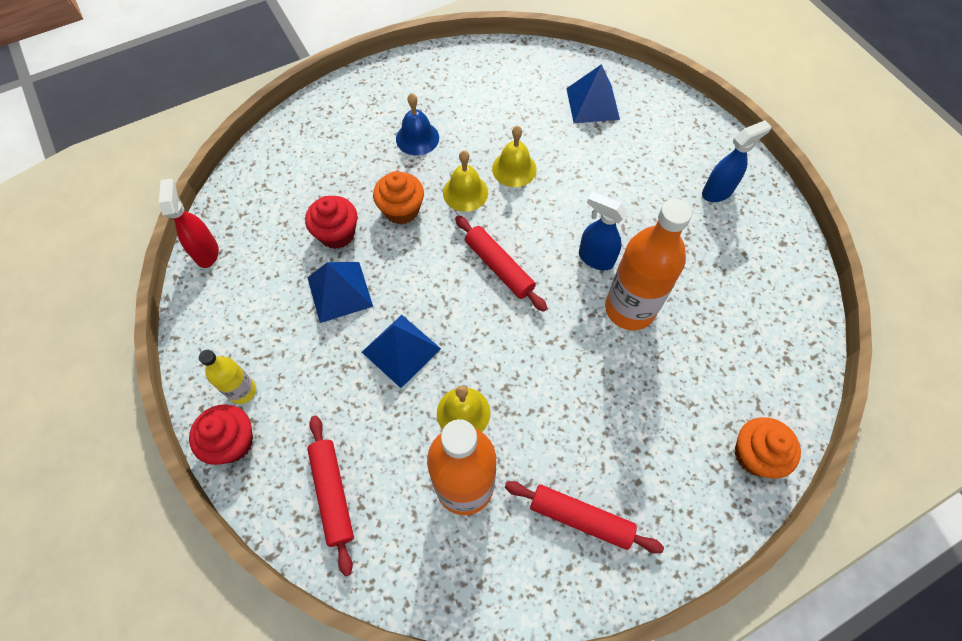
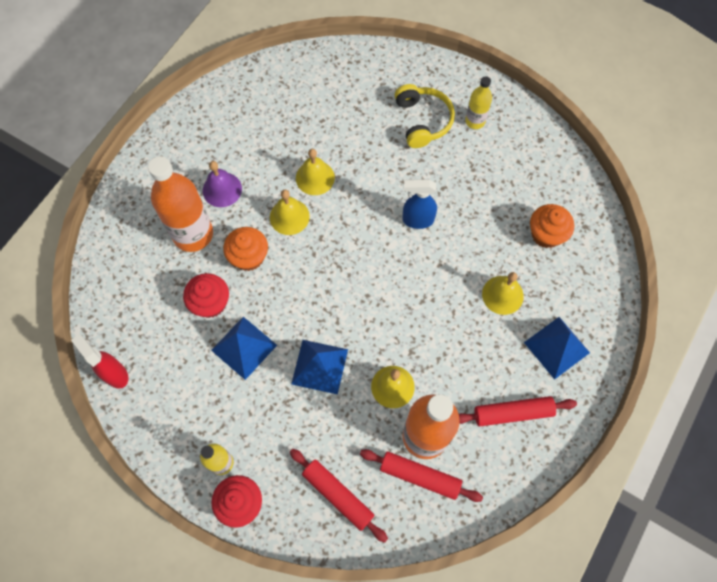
camera: 30 degrees left, 5 degrees up
blue bell [396,93,439,156] -> purple bell [203,161,242,207]
red rolling pin [455,215,547,312] -> red rolling pin moved to [360,449,483,502]
blue pyramid [566,64,620,123] -> blue pyramid moved to [524,317,590,380]
orange bottle [605,199,692,331] -> orange bottle moved to [148,156,213,252]
blue spray bottle [702,120,771,202] -> yellow bottle [465,76,492,129]
orange cupcake [735,417,801,479] -> orange cupcake moved to [530,204,574,248]
none -> yellow headphones [395,84,455,148]
none -> yellow bell [482,272,524,315]

